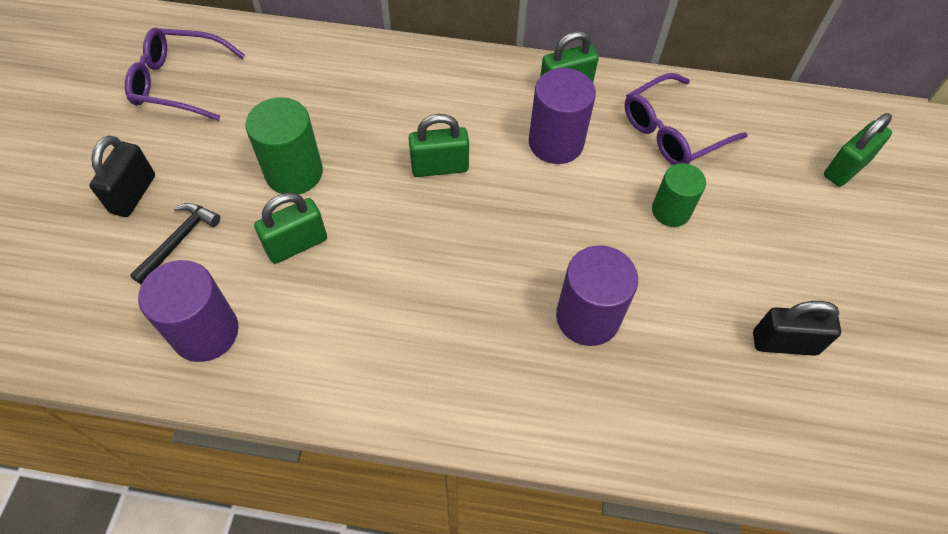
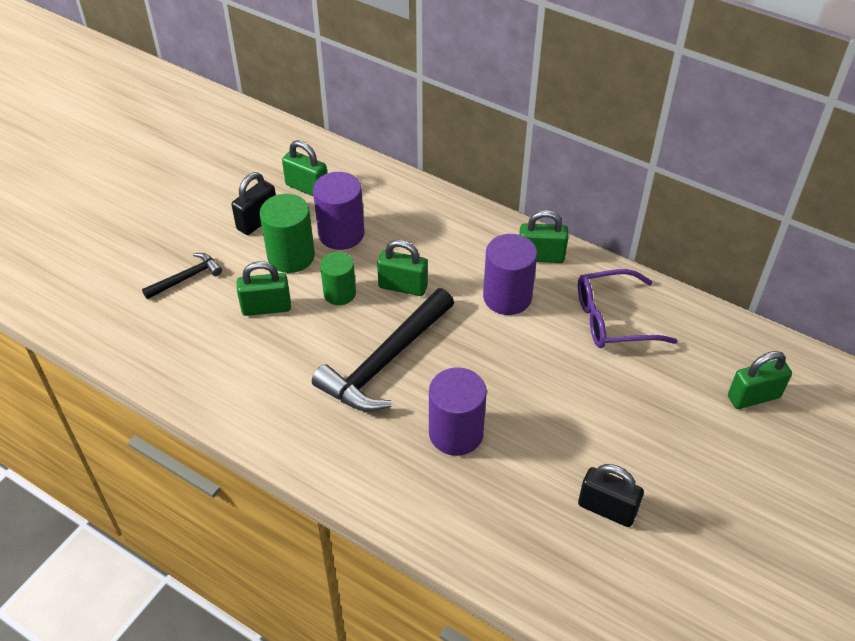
camera: 25 degrees right, 10 degrees down
black padlock [89,135,155,217] -> black padlock moved to [231,172,276,235]
purple glasses [125,28,245,121] -> none
purple cylinder [138,260,238,362] -> purple cylinder moved to [313,172,364,250]
green cylinder [652,163,706,227] -> green cylinder moved to [320,252,356,305]
none -> green padlock [282,140,327,197]
none -> black hammer [312,288,454,412]

